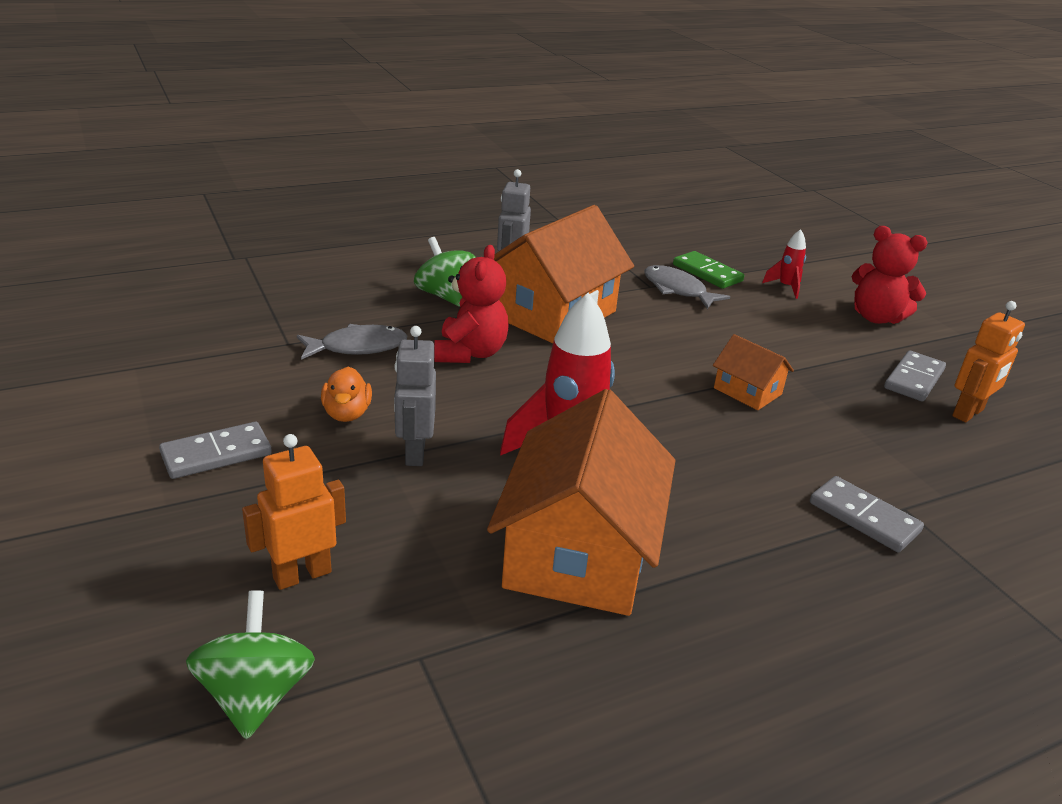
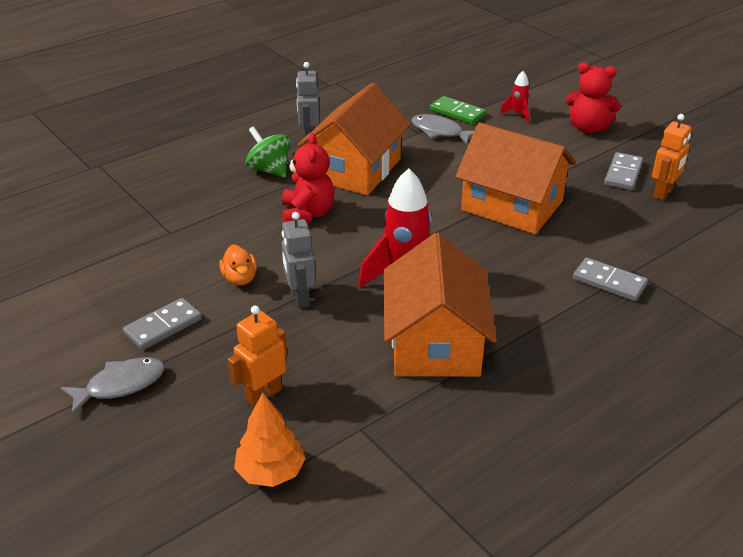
camera: 10 degrees left, 5 degrees up
green spinning top [186,590,315,739] -> orange tree [234,393,306,487]
grey fish [297,324,408,360] -> grey fish moved to [60,357,165,415]
orange house [713,334,794,410] -> orange house [455,122,576,234], size x2.11

